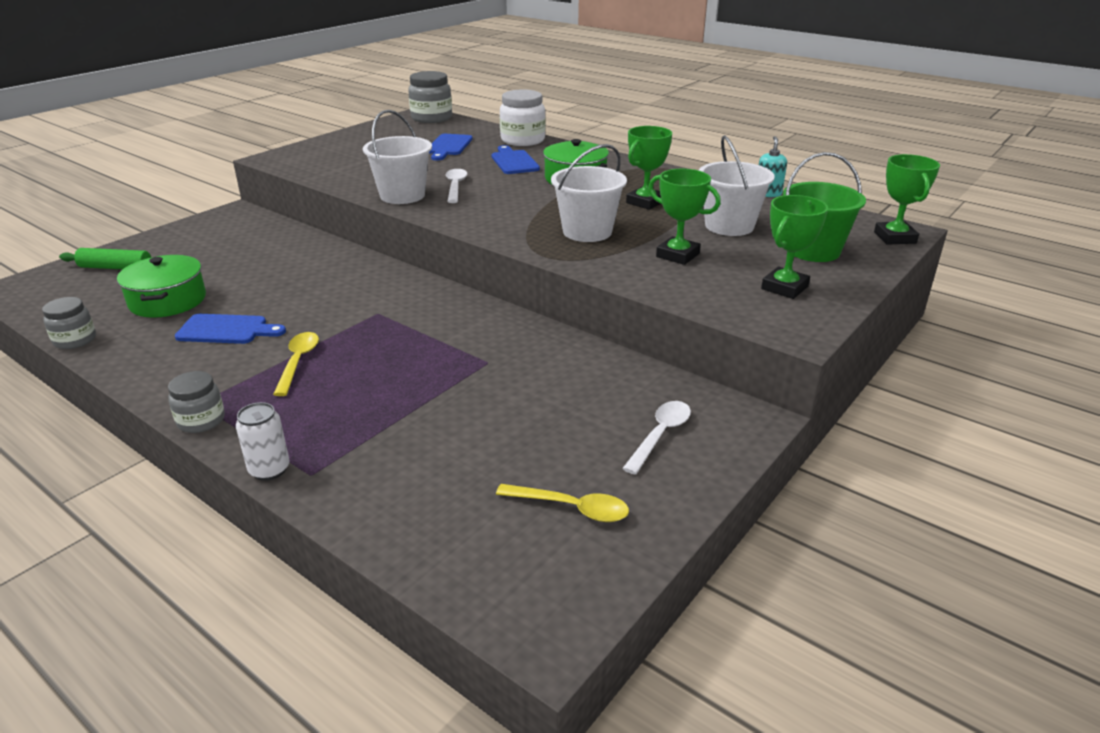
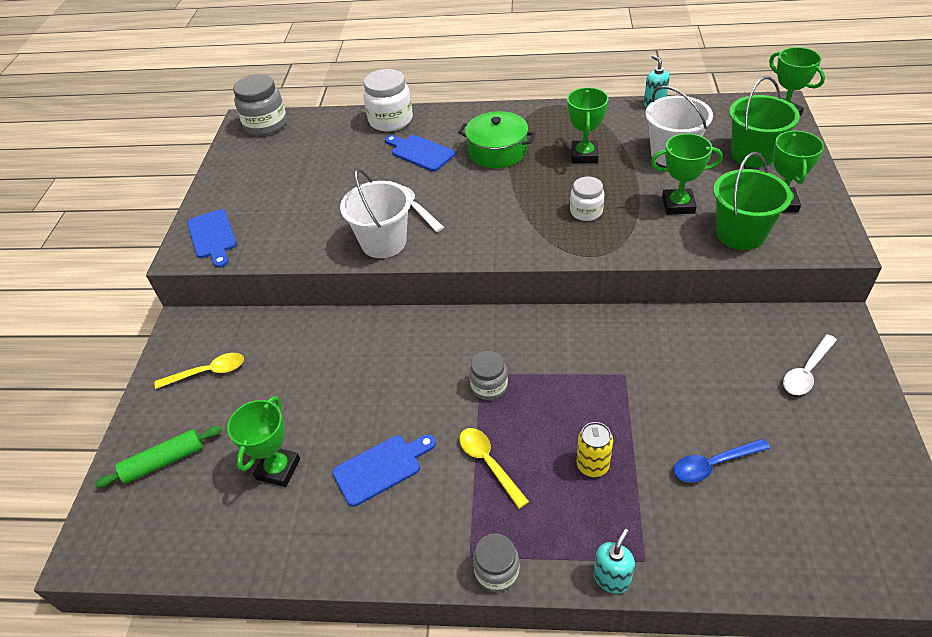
camera: 30 degrees left, 15 degrees up
grey jar [42,297,96,349] -> grey jar moved to [469,351,508,400]
green pot [117,255,206,318] -> green trophy [227,396,300,487]
white can [236,402,290,481] -> turquoise soap dispenser [594,529,635,594]
blue cutting board [429,134,473,161] -> blue cutting board moved to [187,209,237,268]
yellow spoon [496,484,629,522] -> yellow spoon moved to [155,353,244,389]
white bucket [551,144,627,242] -> white jar [570,177,604,221]
white spoon [622,401,691,475] -> white spoon turned 135 degrees counterclockwise [783,334,837,395]
none -> yellow can [577,422,613,477]
none -> blue spoon [673,439,770,482]
none -> green bucket [713,152,792,250]

